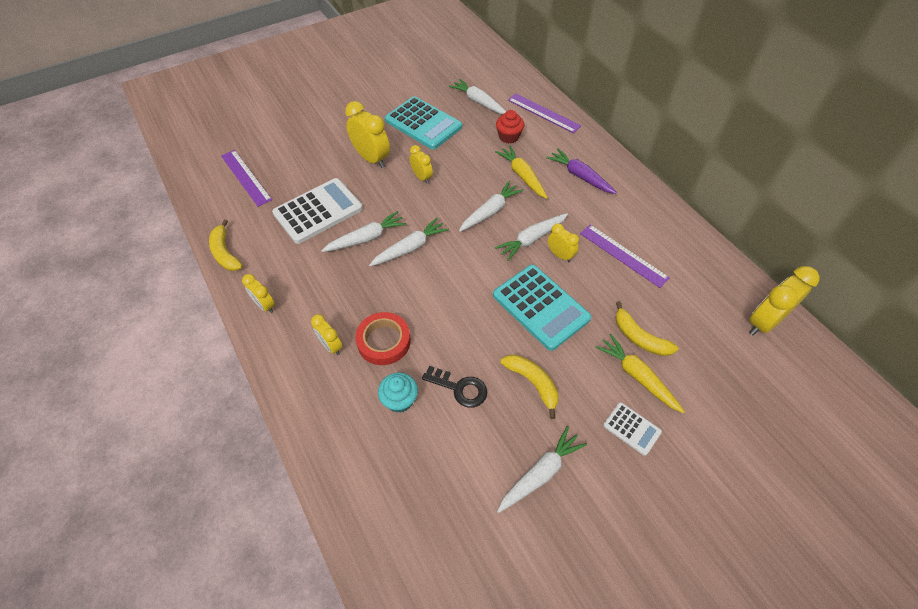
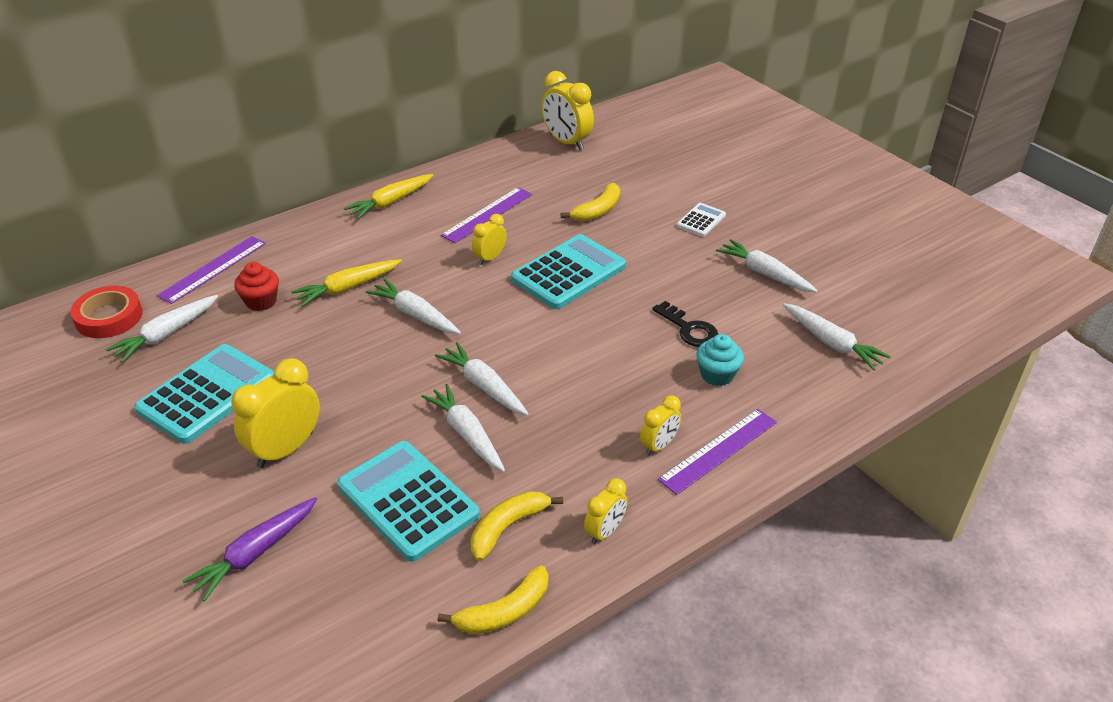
camera: 95 degrees left, 15 degrees down
purple ruler [221,150,272,207] -> purple ruler moved to [658,409,777,495]
white calculator [272,178,363,244] -> turquoise calculator [337,441,480,562]
red tape [355,312,411,365] -> red tape moved to [70,286,143,338]
yellow clock [410,145,433,184] -> none
black key [422,366,487,408] -> black key turned 120 degrees clockwise [652,301,719,347]
white carrot [495,213,568,261] -> white carrot moved to [783,304,891,370]
yellow banana [500,355,558,419] -> yellow banana moved to [471,491,563,561]
purple carrot [546,148,617,194] -> purple carrot moved to [183,497,317,601]
yellow carrot [595,334,685,413] -> yellow carrot moved to [344,174,433,219]

